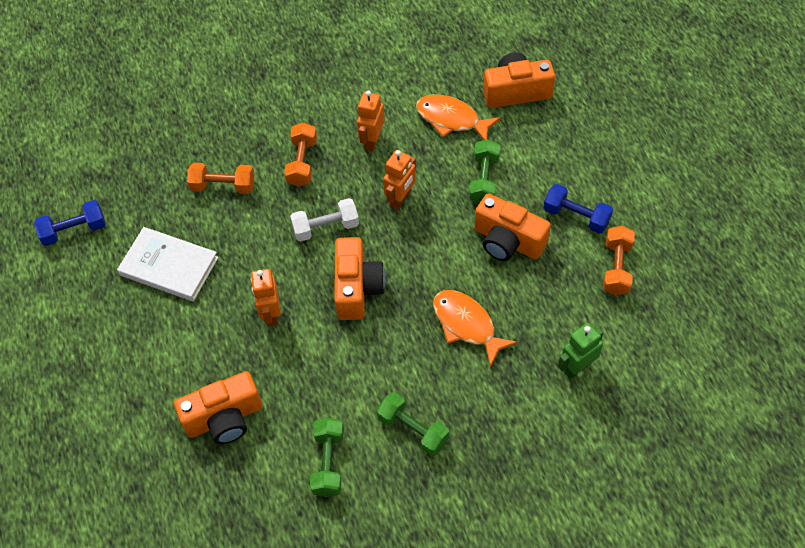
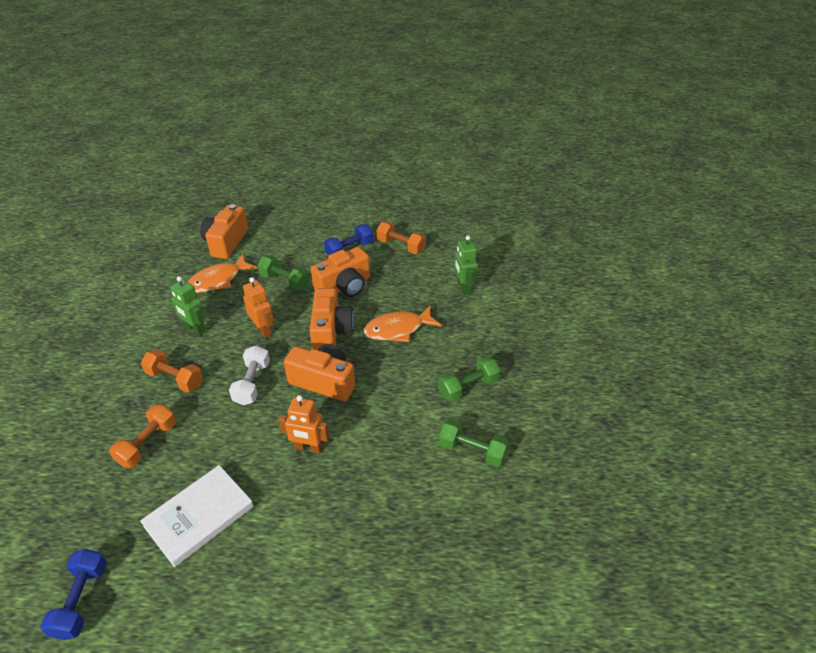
camera: 70 degrees left, 15 degrees down
orange camera [174,371,262,444] -> orange camera moved to [309,288,354,350]
orange robot [357,90,385,151] -> green robot [170,276,206,336]

